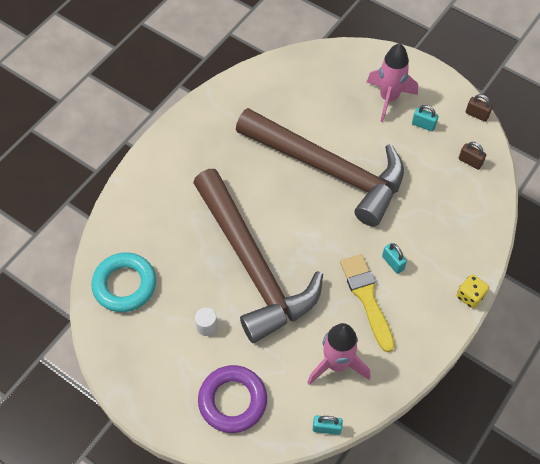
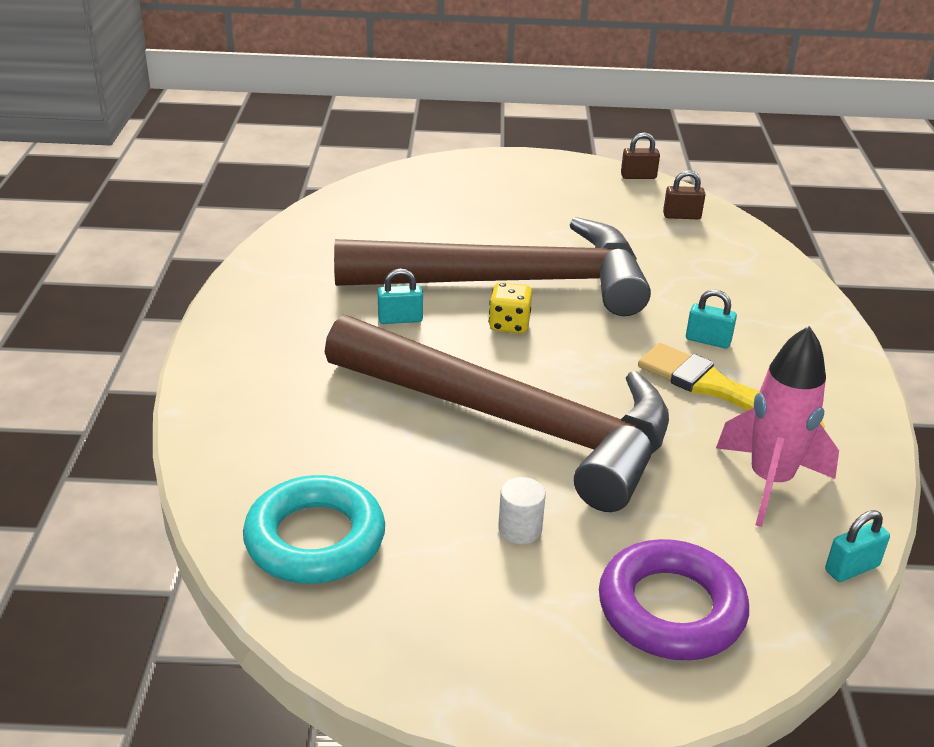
camera: 35 degrees left, 25 degrees down
pink rocket [367,43,418,122] -> none
turquoise padlock [412,105,439,132] -> turquoise padlock moved to [378,268,423,324]
yellow dice [457,274,489,308] -> yellow dice moved to [489,282,532,334]

